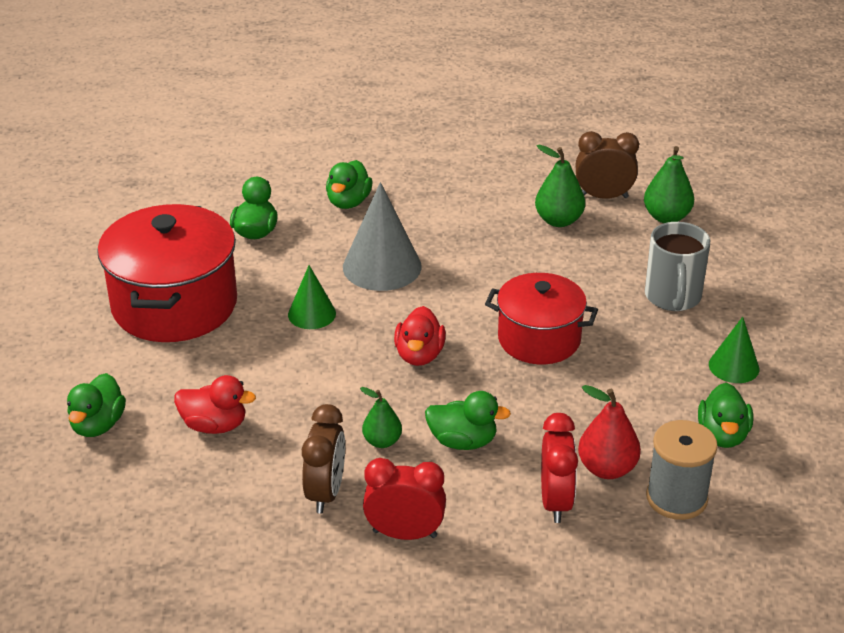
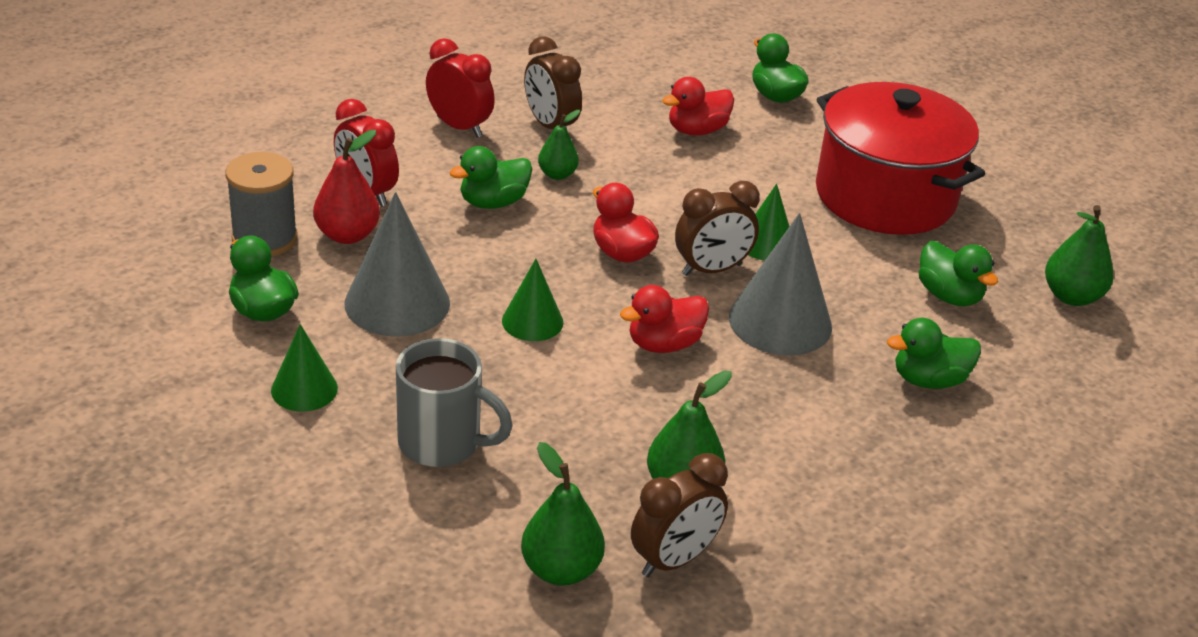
camera: 135 degrees right, 0 degrees up
green duck [326,160,373,209] -> green duck turned 75 degrees counterclockwise [887,318,981,389]
red clock [363,458,446,540] -> red clock turned 105 degrees counterclockwise [426,38,495,138]
red pot [485,273,598,364] -> green cone [502,259,564,341]
grey mug [645,222,710,311] -> grey mug turned 150 degrees clockwise [396,338,513,467]
none -> grey cone [345,192,450,337]
none -> red duck [620,285,709,353]
none -> brown clock [675,181,760,276]
none -> green pear [1045,205,1113,306]

